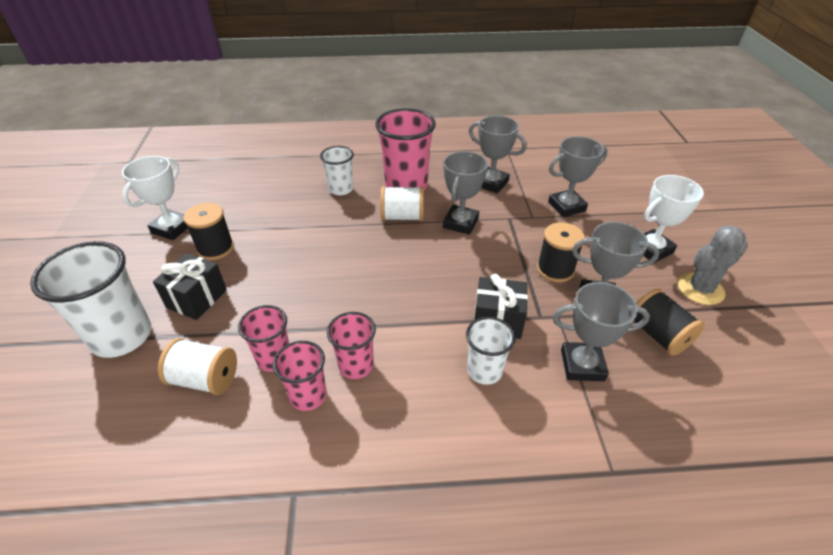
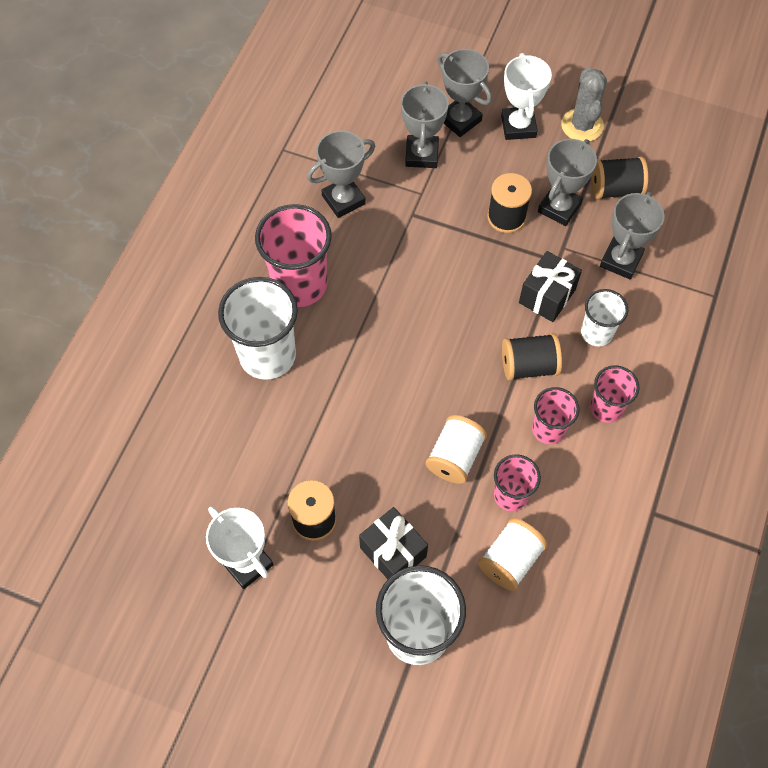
camera: 65 degrees left, 20 degrees up
pink cup [273,341,327,411] -> pink cup moved to [590,365,640,423]
white cup [320,146,354,195] -> white cup [218,277,298,380], size x1.75
white spool [380,186,424,221] -> white spool moved to [426,415,487,484]
grey trophy [443,151,488,235] -> grey trophy moved to [437,49,492,137]
none -> black spool [502,333,562,381]

